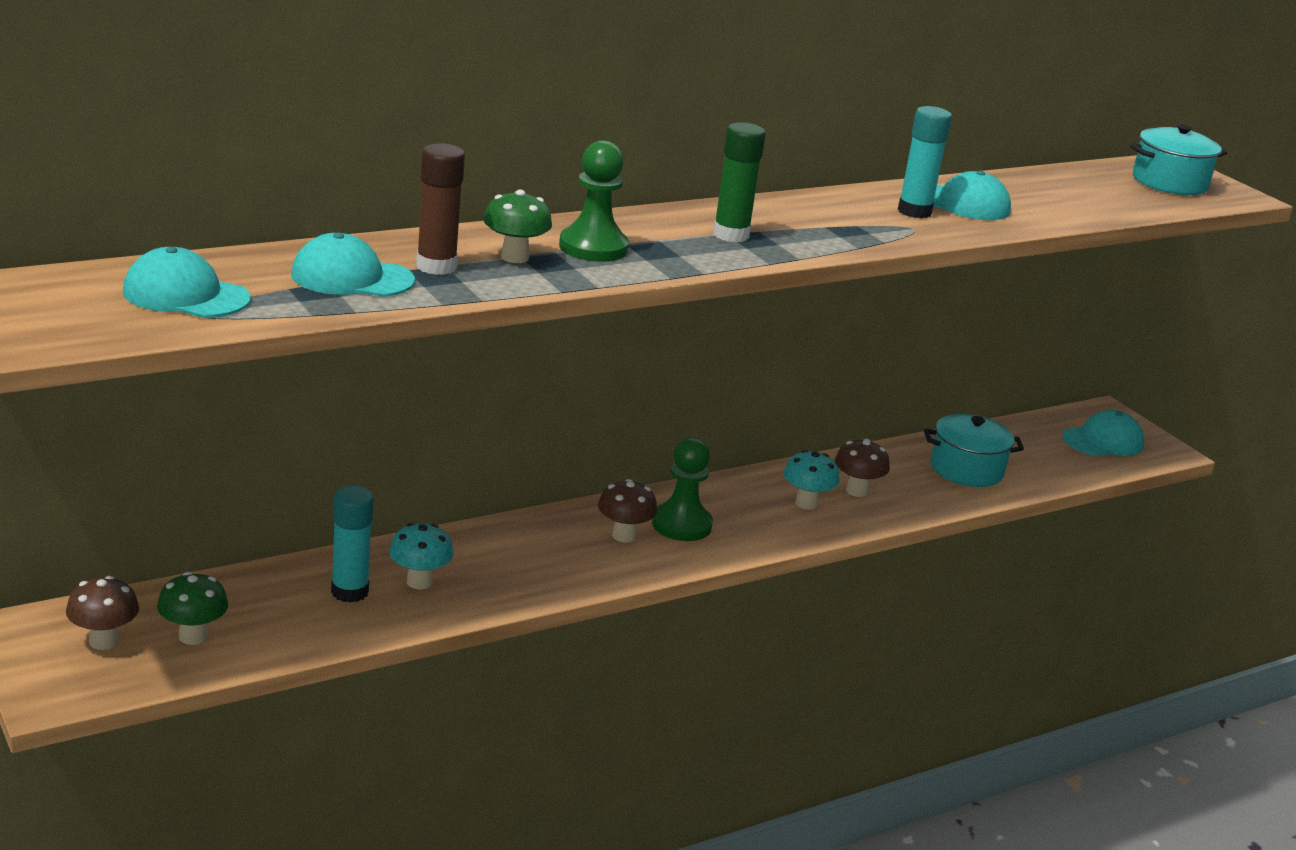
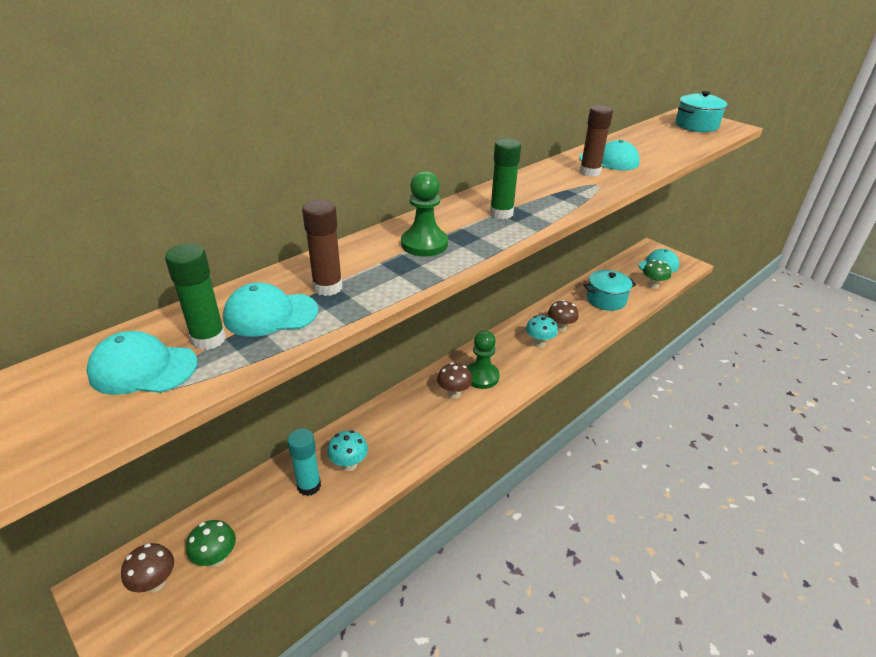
camera: 10 degrees left, 10 degrees up
green mushroom [484,189,552,263] -> green mushroom moved to [643,260,671,289]
turquoise glue stick [898,106,952,218] -> brown glue stick [580,105,613,177]
none -> green glue stick [165,244,226,350]

